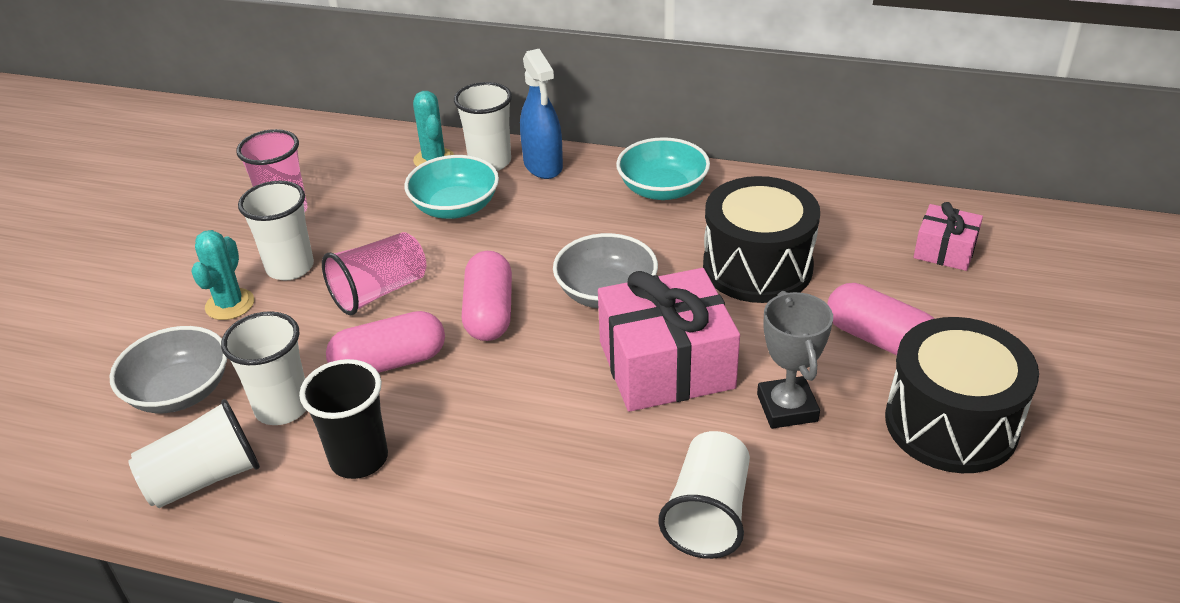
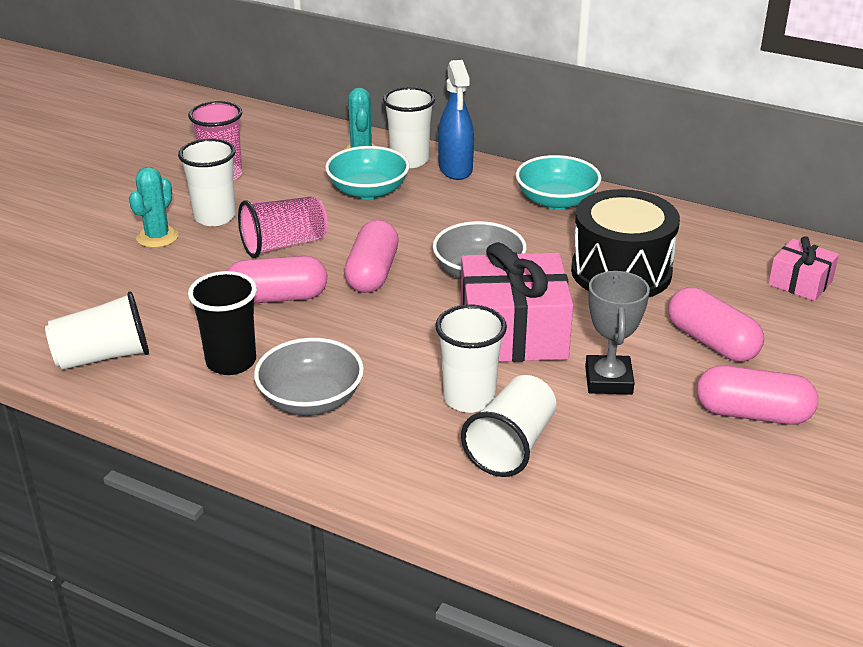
camera: 10 degrees right, 5 degrees down
grey bowl [110,326,227,413] -> grey bowl moved to [254,338,364,415]
white cup [221,311,306,425] -> white cup moved to [435,304,507,413]
black drum [885,317,1039,473] -> pink capsule [697,365,818,425]

